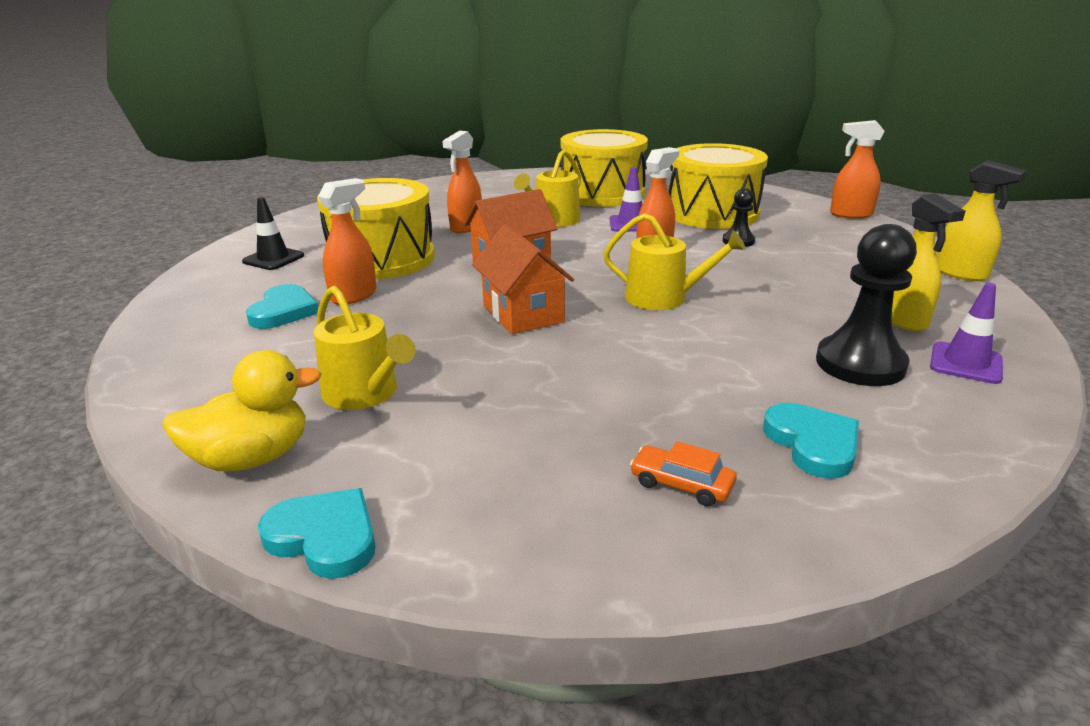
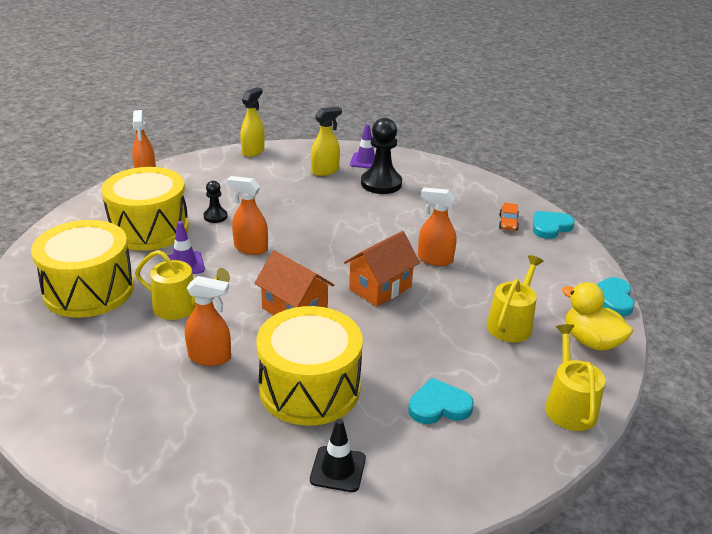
camera: 110 degrees left, 5 degrees up
orange spray bottle [318,178,376,305] -> orange spray bottle moved to [418,187,456,266]
yellow watering can [603,213,746,310] -> yellow watering can moved to [545,324,605,431]
turquoise heart [763,403,859,479] -> turquoise heart moved to [533,211,575,239]

